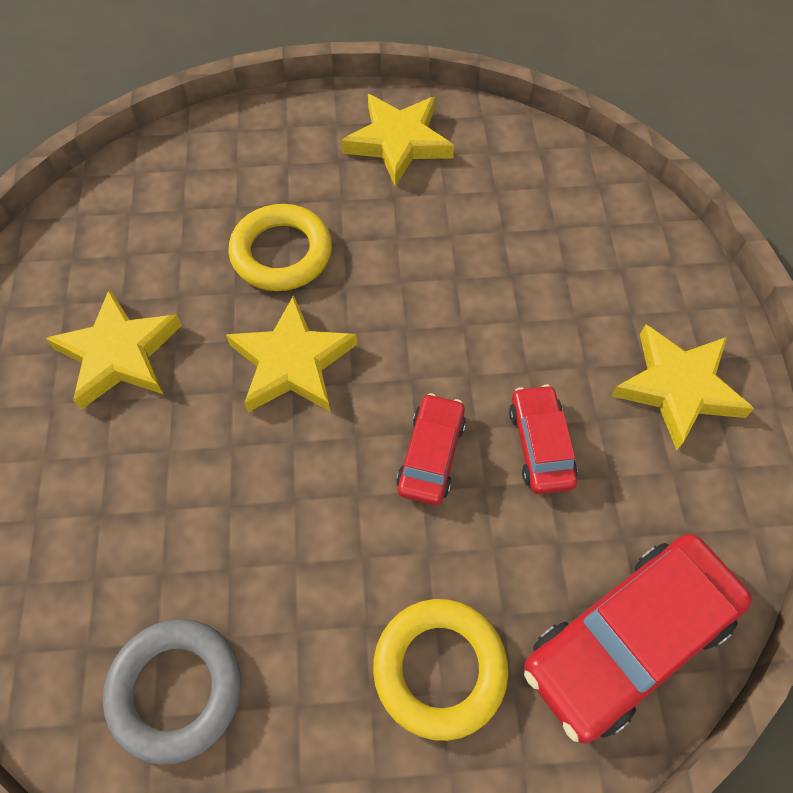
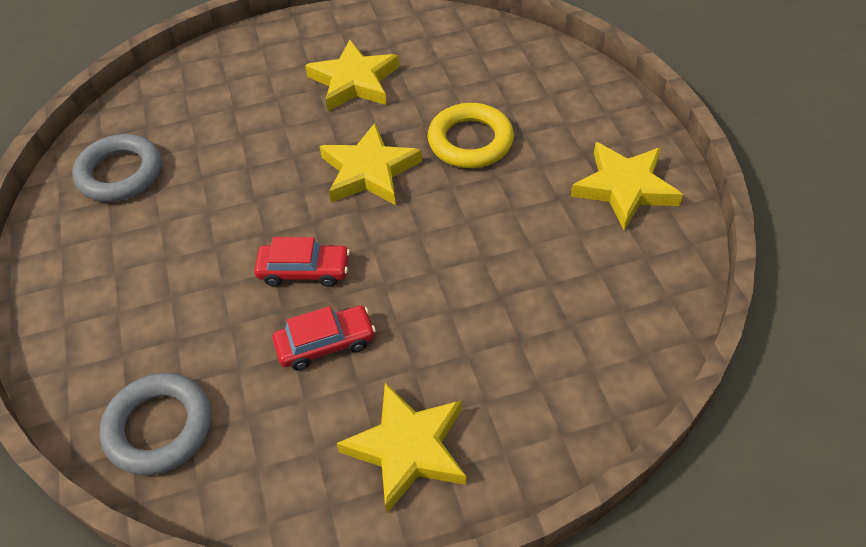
camera: 80 degrees right, 10 degrees down
yellow ring [373,599,508,741] -> none
red car [524,534,752,743] -> grey ring [99,373,211,475]

